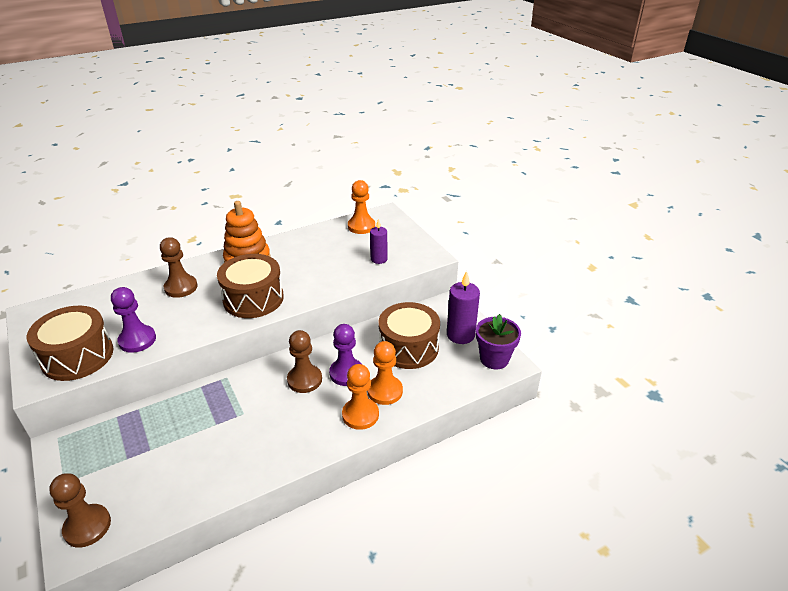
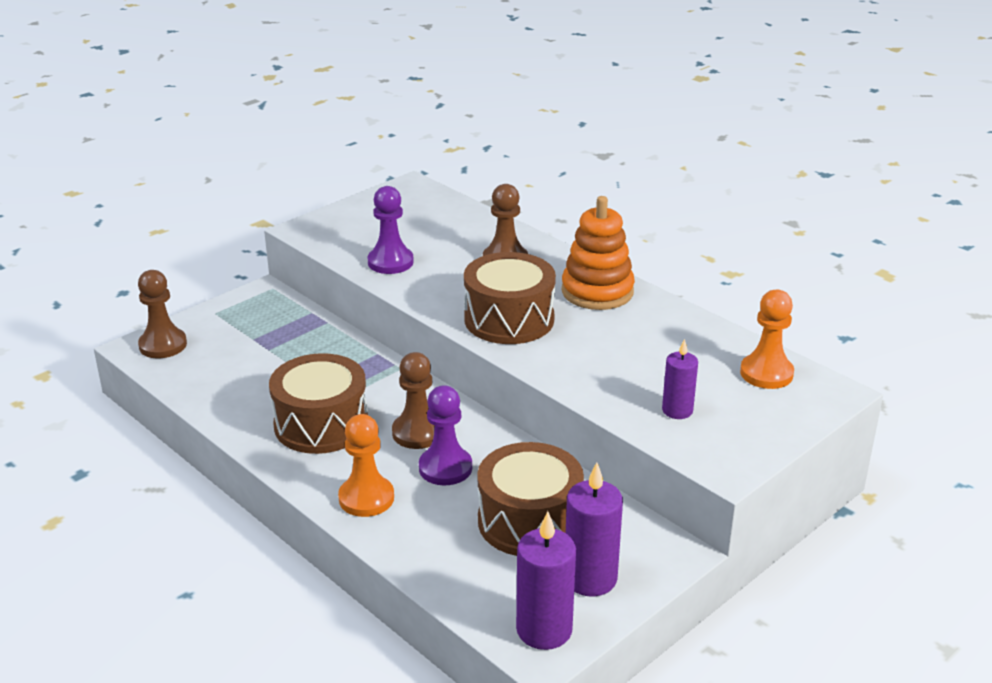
camera: 75 degrees right, 5 degrees down
brown drum [27,306,113,381] -> brown drum moved to [269,353,368,454]
orange pawn [368,341,403,405] -> none
purple flower pot [476,314,521,370] -> purple candle [516,511,576,650]

